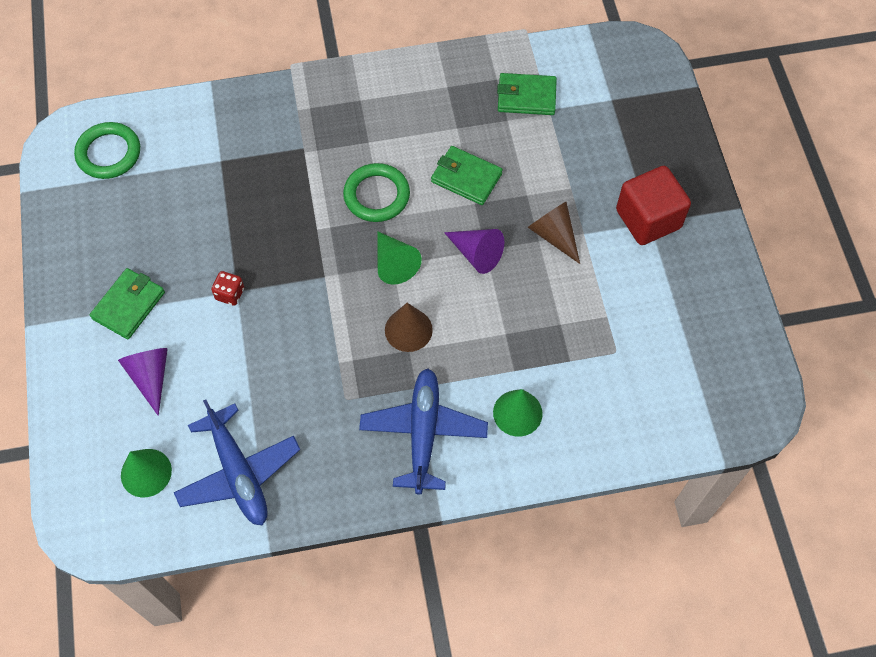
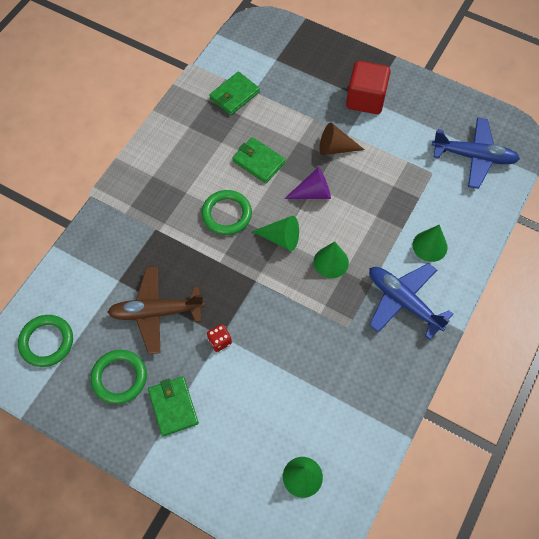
camera: 50 degrees left, 0 degrees up
purple cone [118,348,168,416] -> none
blue plane [174,400,300,526] -> blue plane moved to [432,117,520,189]
brown cone [385,303,433,352] -> green cone [314,242,349,278]
green wallet [431,146,503,205] -> green wallet turned 60 degrees clockwise [232,137,286,183]
none -> green ring [91,350,147,404]
none -> brown plane [107,266,205,354]

